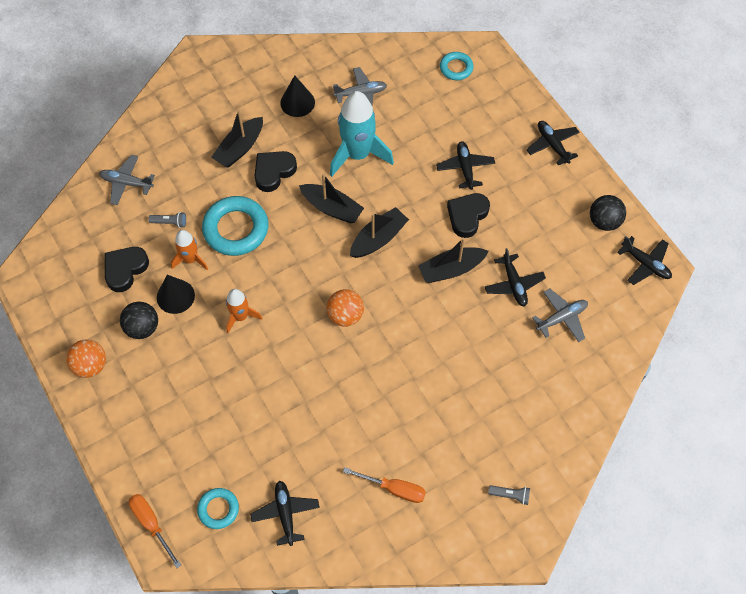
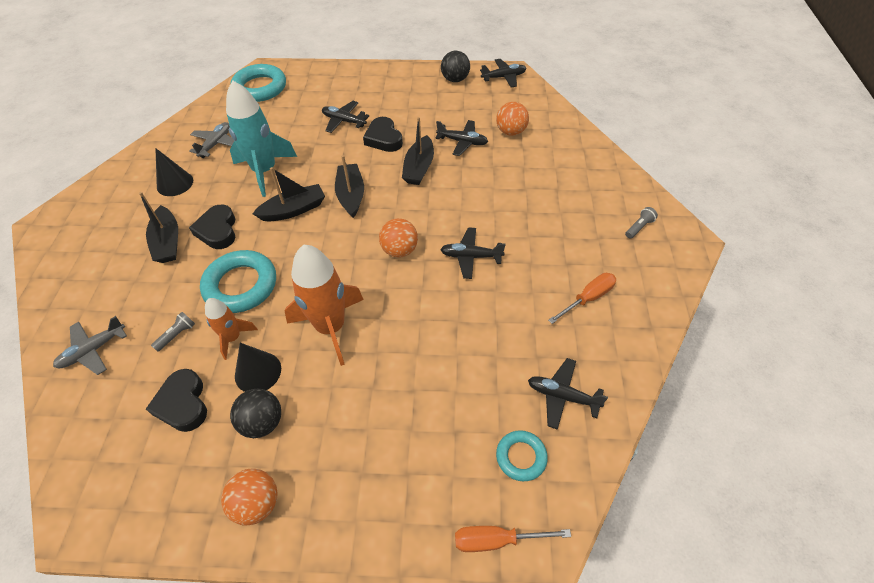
camera: 55 degrees left, 10 degrees down
orange rocket [226,289,262,333] -> orange rocket [285,245,364,366], size x1.85
turquoise ring [440,52,474,80] -> turquoise ring [230,64,286,102], size x1.81
black plane [526,121,580,165] -> black plane moved to [440,227,506,279]
grey plane [532,289,588,342] -> orange ball [496,102,529,136]

